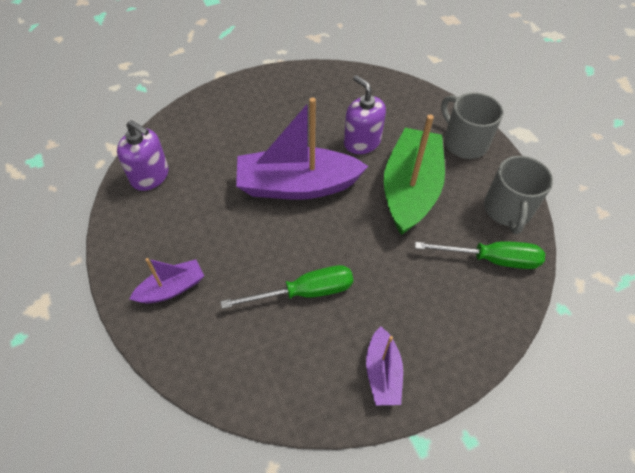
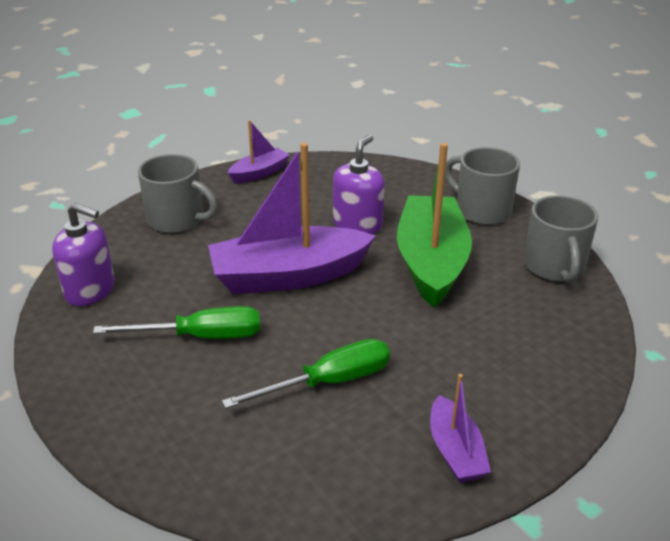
camera: 10 degrees left, 20 degrees down
purple boat [129,258,204,304] -> purple boat moved to [228,120,290,183]
purple soap dispenser [344,75,386,154] -> purple soap dispenser turned 75 degrees clockwise [333,135,385,234]
green screwdriver [415,241,545,269] -> green screwdriver moved to [93,306,260,339]
none -> grey mug [138,154,218,233]

